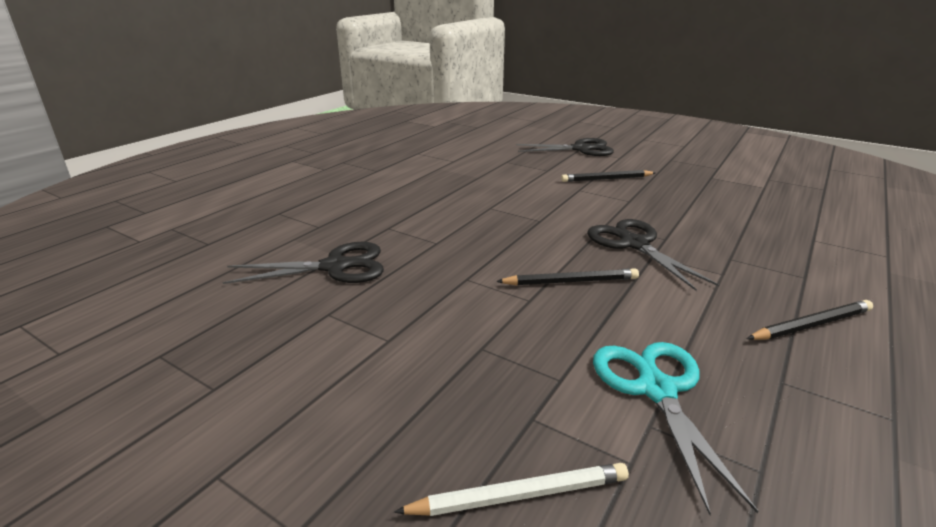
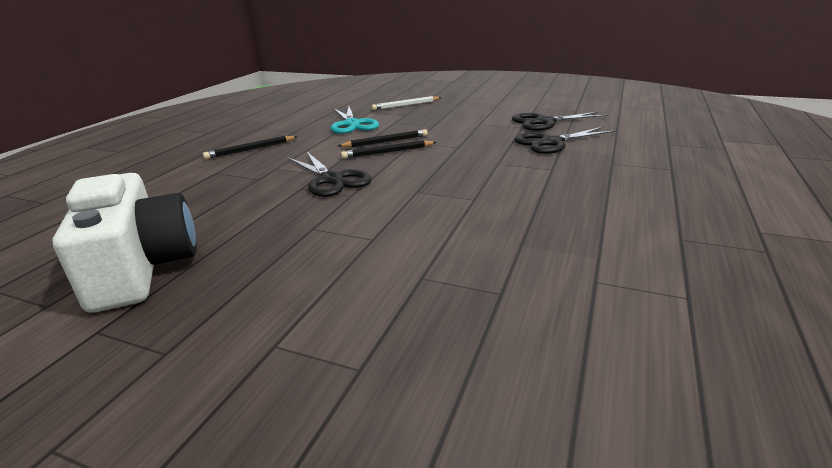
camera: 170 degrees right, 0 degrees up
black scissors [516,138,614,156] -> black scissors moved to [512,111,609,131]
black pencil [561,170,656,182] -> black pencil moved to [338,129,428,148]
none -> white camera [52,173,196,312]

